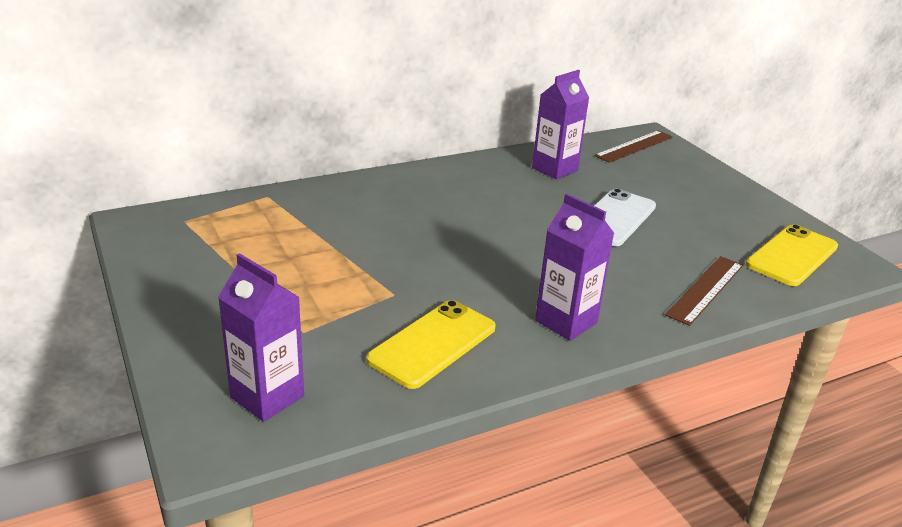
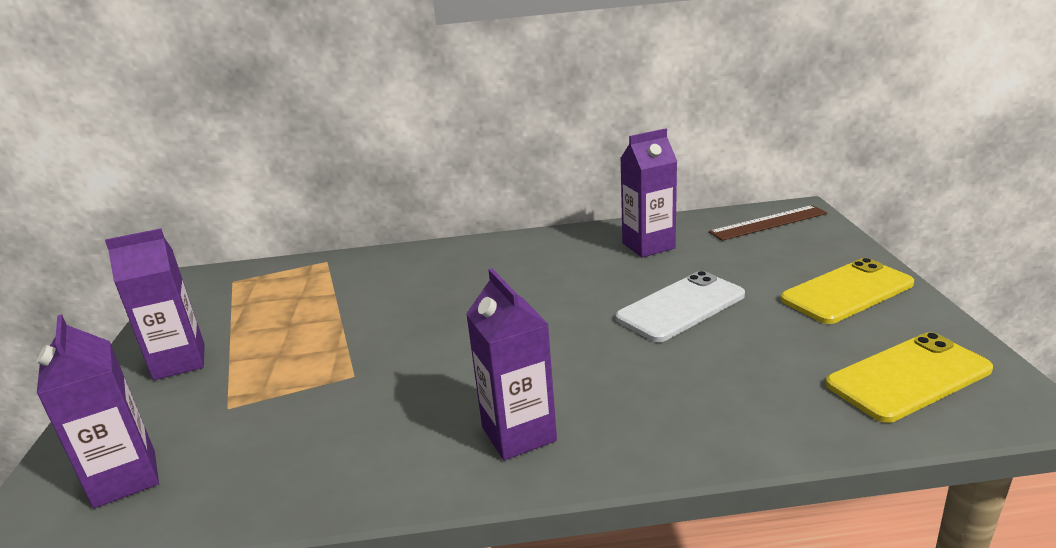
camera: 25 degrees right, 5 degrees down
yellow phone [366,300,496,389] -> yellow phone moved to [780,258,914,324]
brown ruler [665,256,743,326] -> none
none -> purple carton [105,228,205,380]

